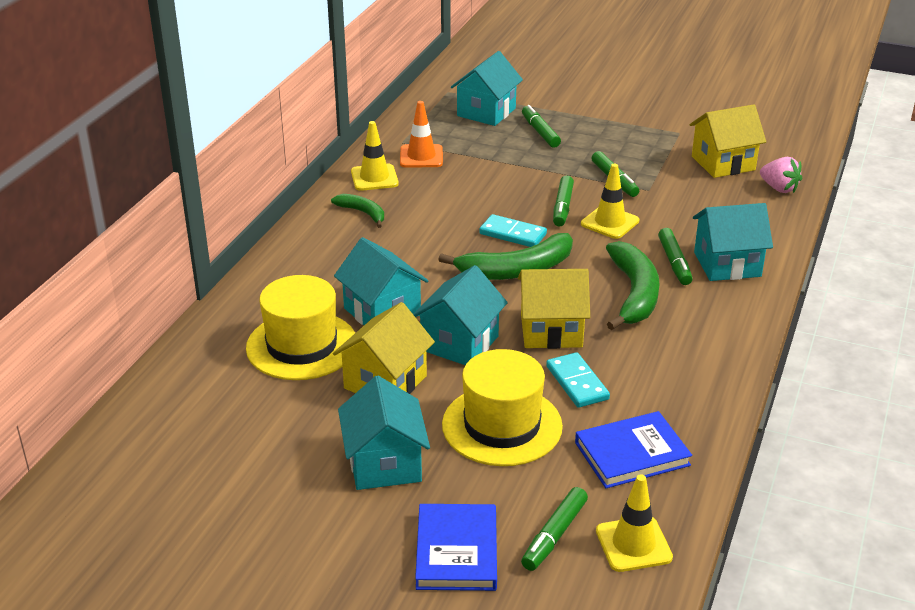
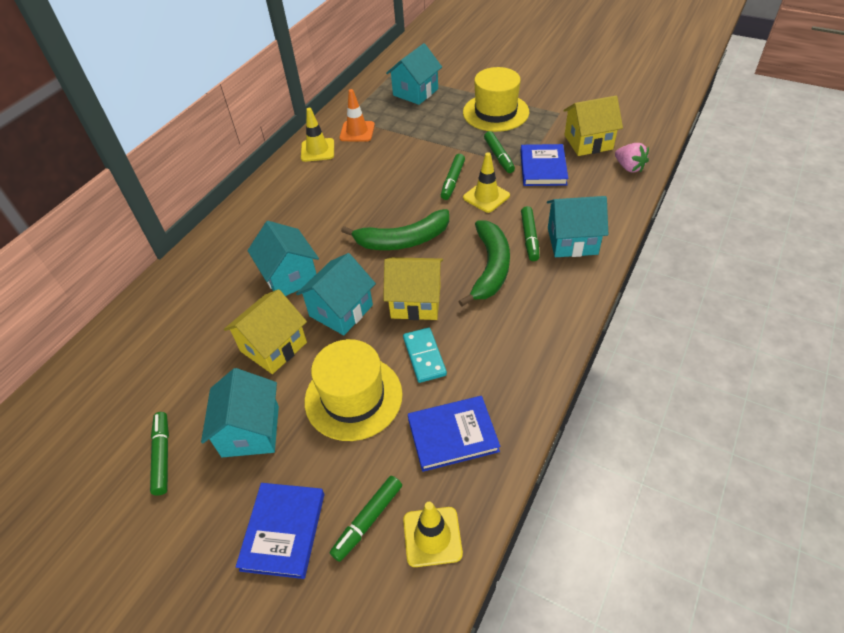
camera: 10 degrees right, 15 degrees up
yellow hat [246,275,355,380] -> yellow hat moved to [463,67,529,132]
green banana [331,194,384,228] -> none
turquoise domino [479,214,547,247] -> none
green marker [522,105,561,148] -> green marker moved to [150,412,169,496]
none -> blue book [520,144,569,186]

